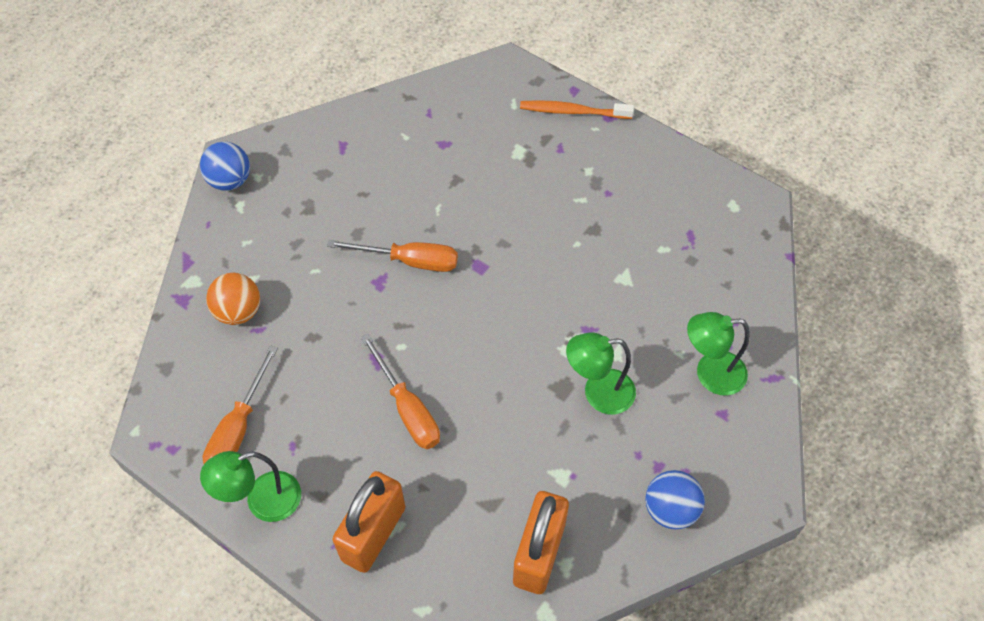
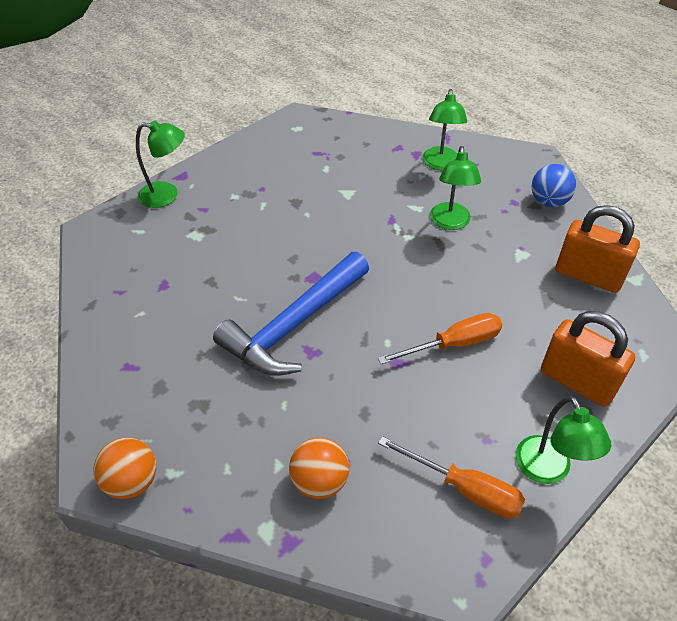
camera: 80 degrees left, 10 degrees down
blue ball [200,142,250,191] -> orange ball [93,437,156,499]
orange screwdriver [327,240,458,272] -> blue hammer [213,252,369,376]
orange toothbrush [520,100,634,119] -> green lamp [136,120,185,208]

